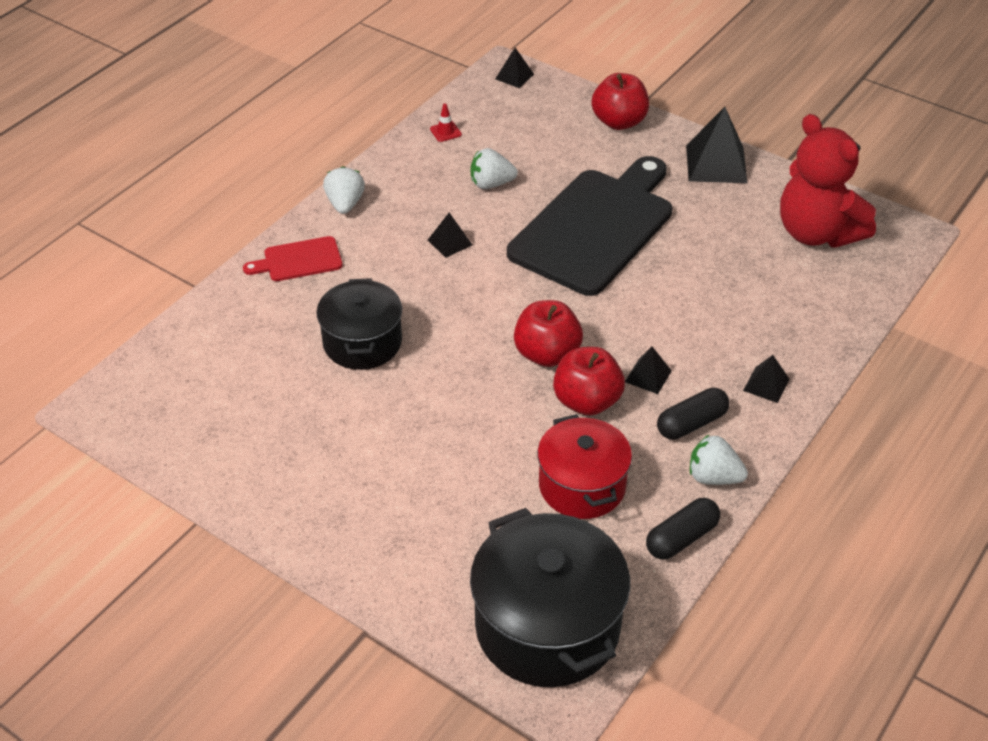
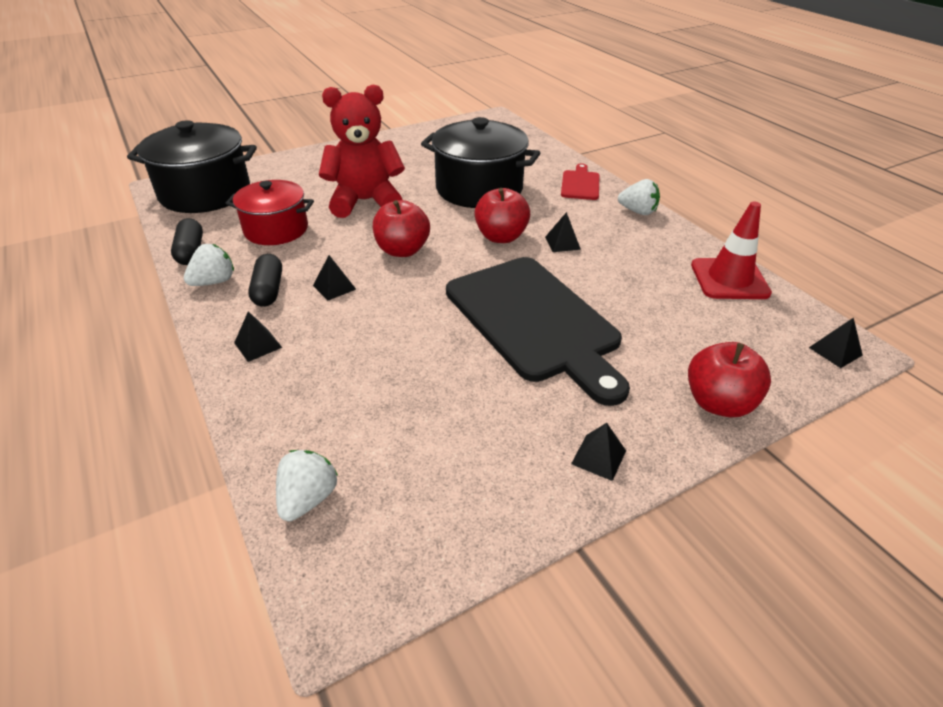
camera: 115 degrees right, 5 degrees down
black pot [316,278,402,370] -> black pot [421,117,540,208], size x1.53
red traffic cone [430,104,462,142] -> red traffic cone [691,202,772,299], size x2.41
white strawberry [471,148,518,189] -> white strawberry moved to [276,450,338,521]
red apple [553,347,625,416] -> red apple moved to [475,188,530,243]
black pyramid [686,107,747,183] -> black pyramid [571,423,626,481], size x0.53
red teddy bear [780,114,876,248] -> red teddy bear moved to [319,85,405,218]

